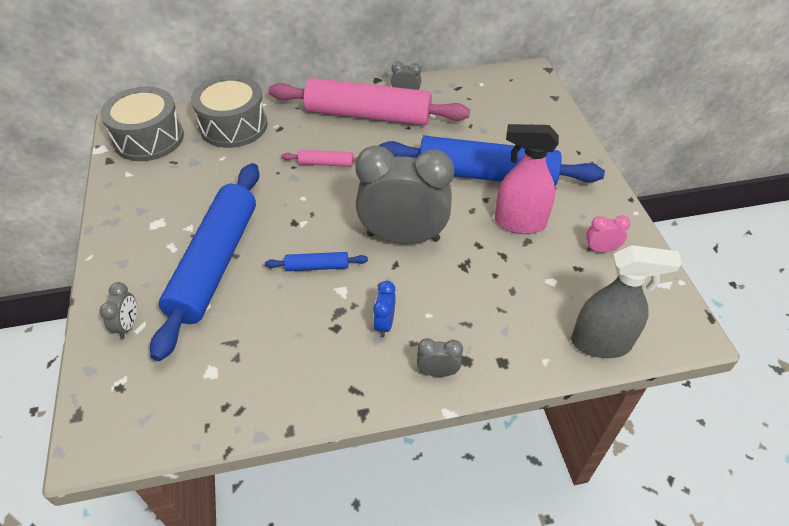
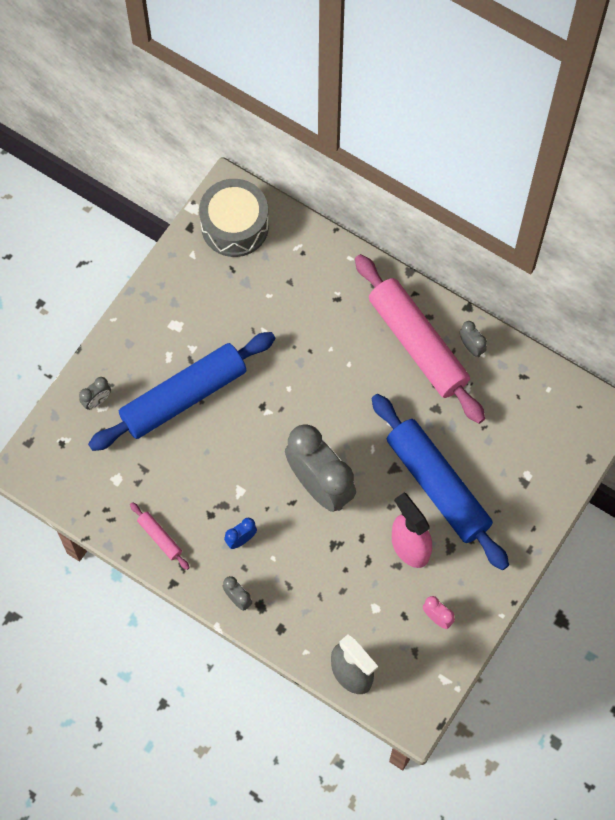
camera: 45 degrees right, 20 degrees up
grey drum [191,75,268,148] -> none
blue rolling pin [265,252,368,271] -> none
pink rolling pin [281,150,357,167] -> pink rolling pin moved to [130,502,190,570]

